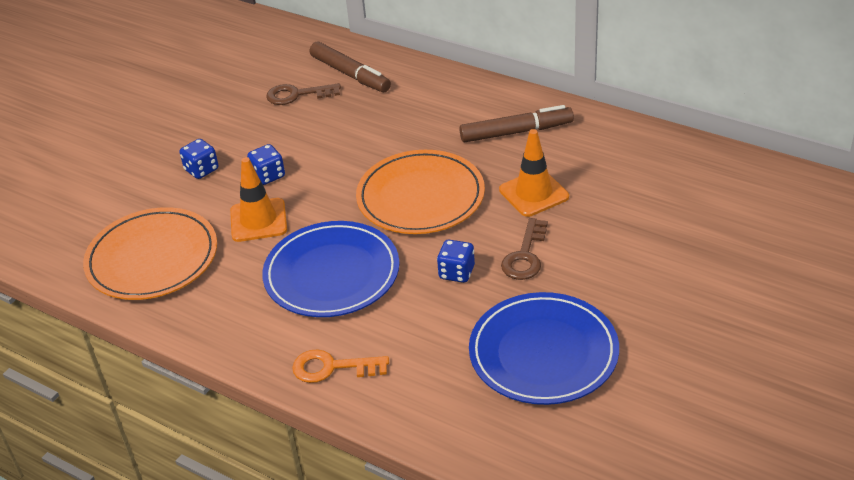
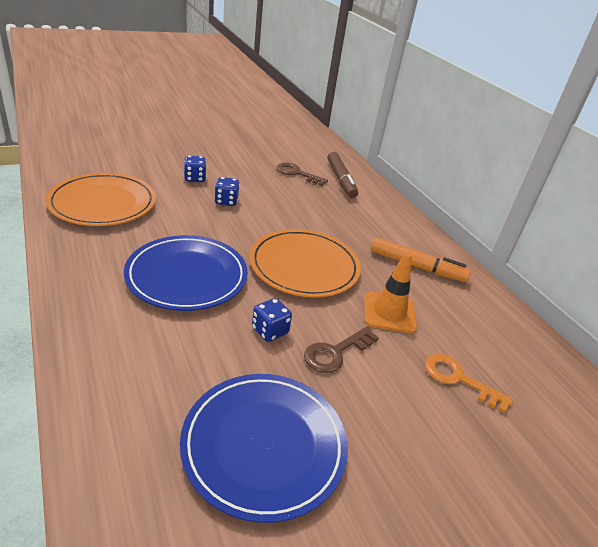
camera: 25 degrees right, 5 degrees down
orange traffic cone [230,157,287,242] -> none
orange key [292,349,389,383] -> orange key moved to [425,354,513,413]
brown marker [459,105,574,142] -> orange marker [371,237,471,282]

